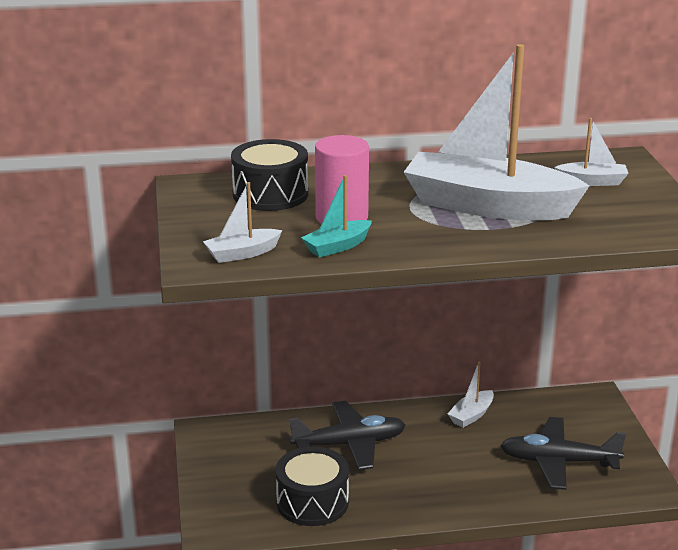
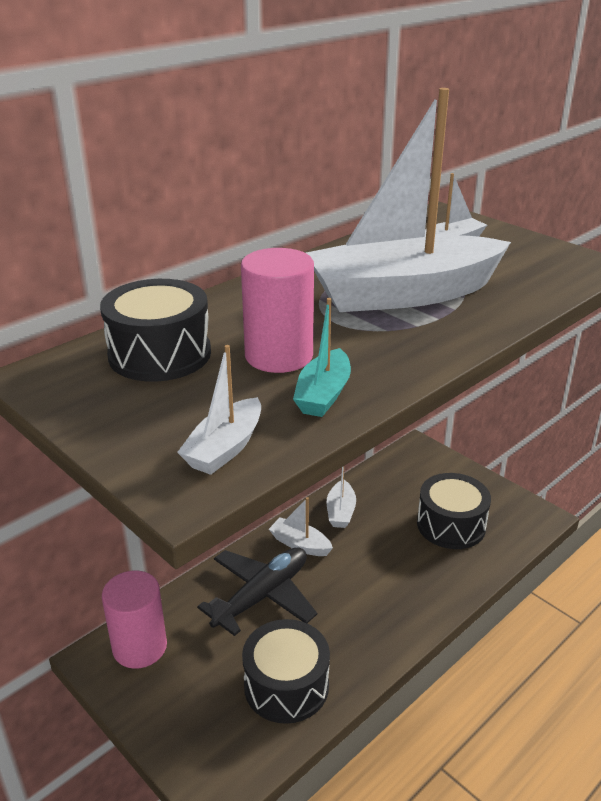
camera: 35 degrees left, 5 degrees up
black plane [500,417,626,490] -> black drum [417,473,491,549]
none -> pink cylinder [102,570,167,669]
none -> white boat [269,497,333,556]

